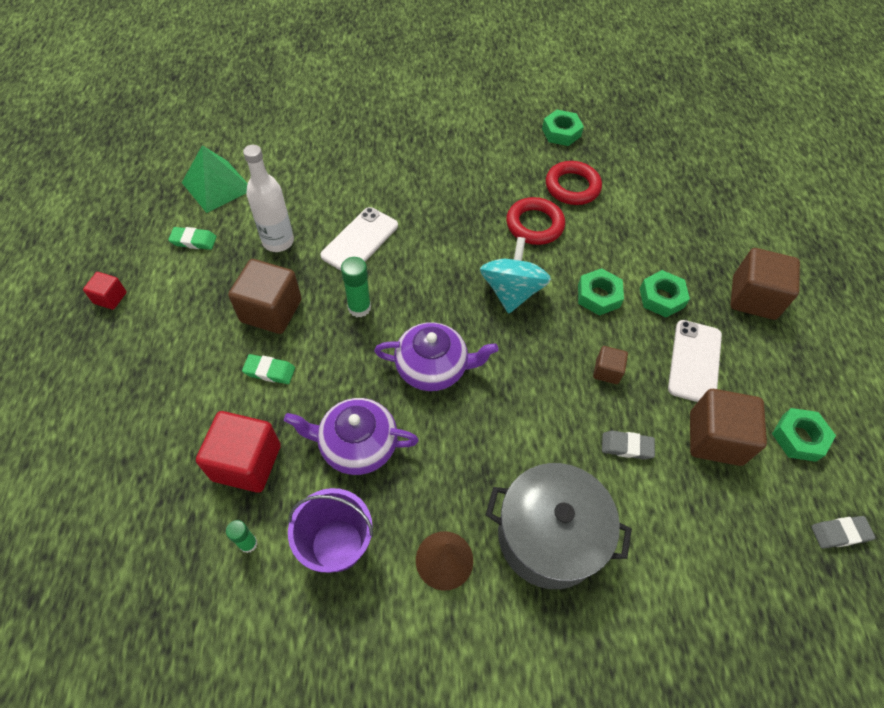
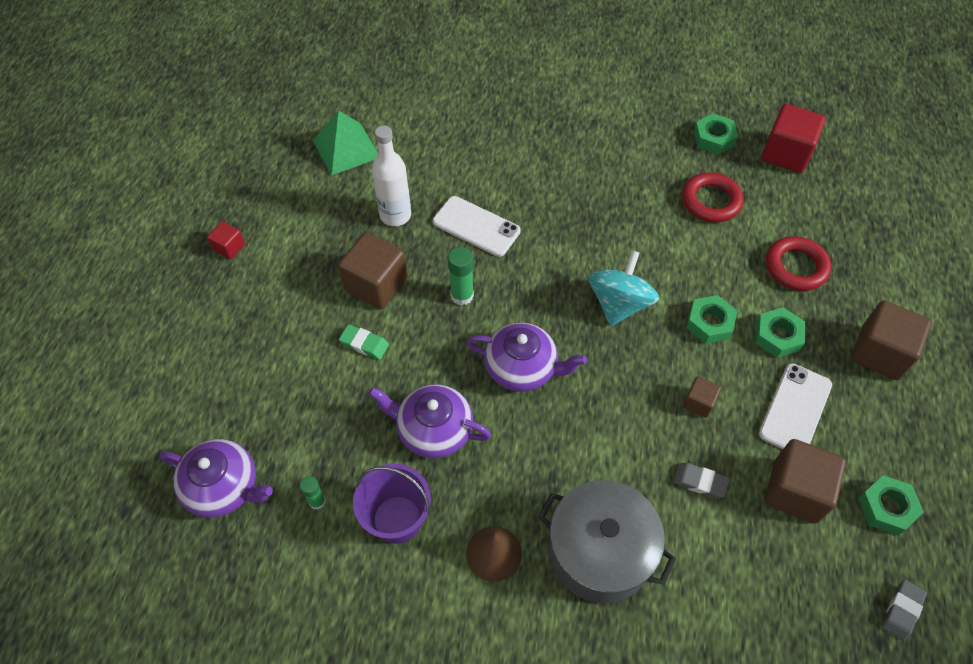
camera: 15 degrees right, 0 degrees up
green eraser [168,227,217,250] -> none
red cube [196,411,281,493] -> red cube moved to [761,104,826,173]
white phone [320,207,398,271] -> white phone turned 75 degrees clockwise [433,196,521,257]
red ring [506,197,565,245] -> red ring moved to [766,236,831,291]
grey eraser [811,516,875,548] -> grey eraser turned 60 degrees counterclockwise [882,580,927,641]
none -> purple teapot [160,439,273,517]

